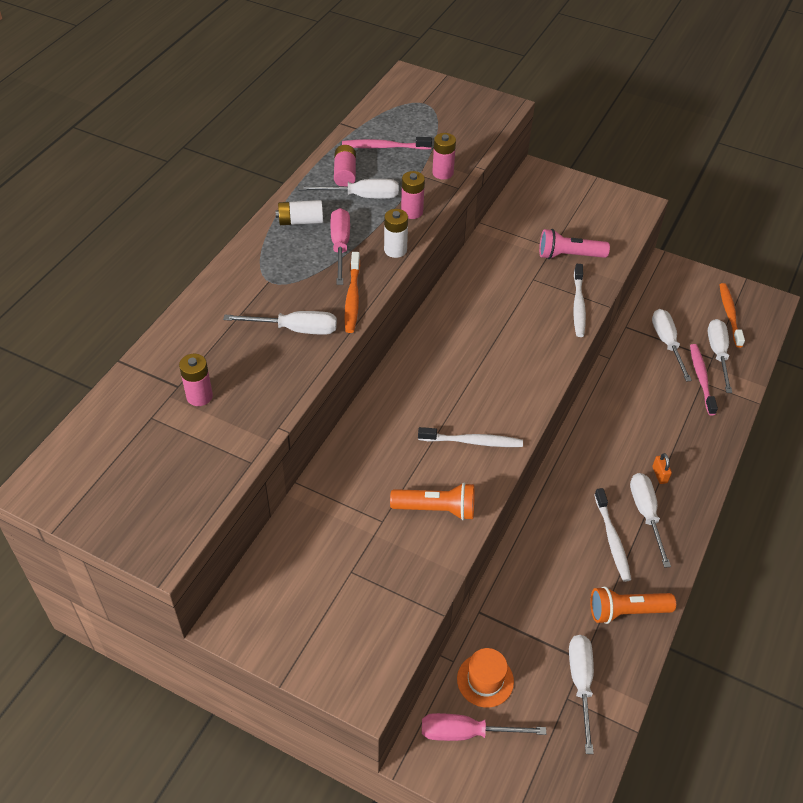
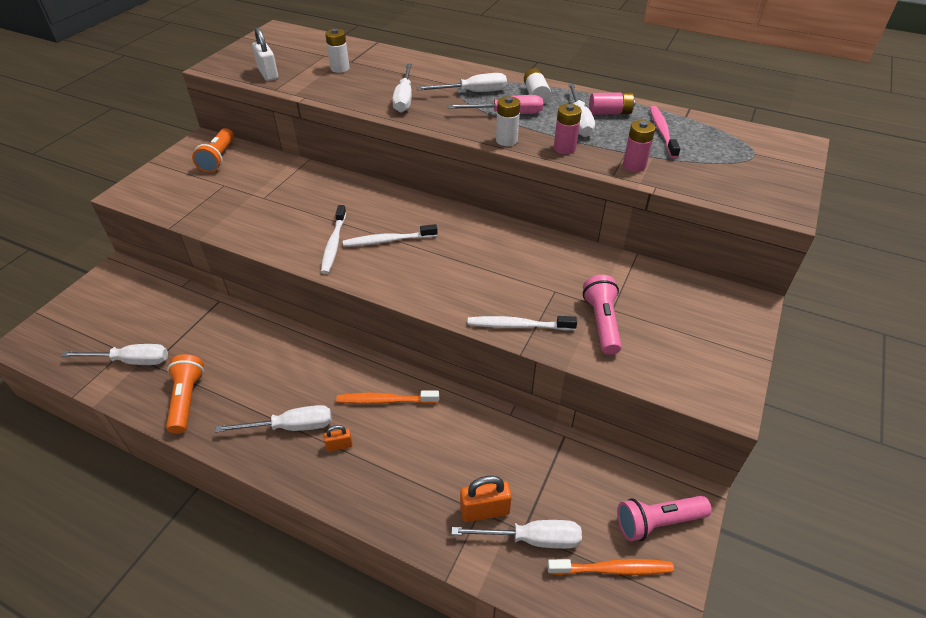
camera: 90 degrees right, 5 degrees down
pink battery [179,354,213,406] -> white battery [325,29,350,73]
orange toothbrush [344,252,360,333] -> orange toothbrush moved to [336,391,439,404]
orange flashlight [390,483,474,520] -> orange flashlight moved to [192,128,234,173]
pink screwdriver [422,713,546,741] -> none
orange hat [457,648,514,707] -> none
white toothbrush [594,488,631,582] -> white toothbrush moved to [343,224,438,247]
white screwdriver [652,309,692,382] -> white screwdriver moved to [416,73,507,92]
pink toothbrush [690,344,718,415] -> orange padlock [460,476,512,522]
none -> white padlock [252,27,278,81]
none -> pink flashlight [617,496,712,541]

